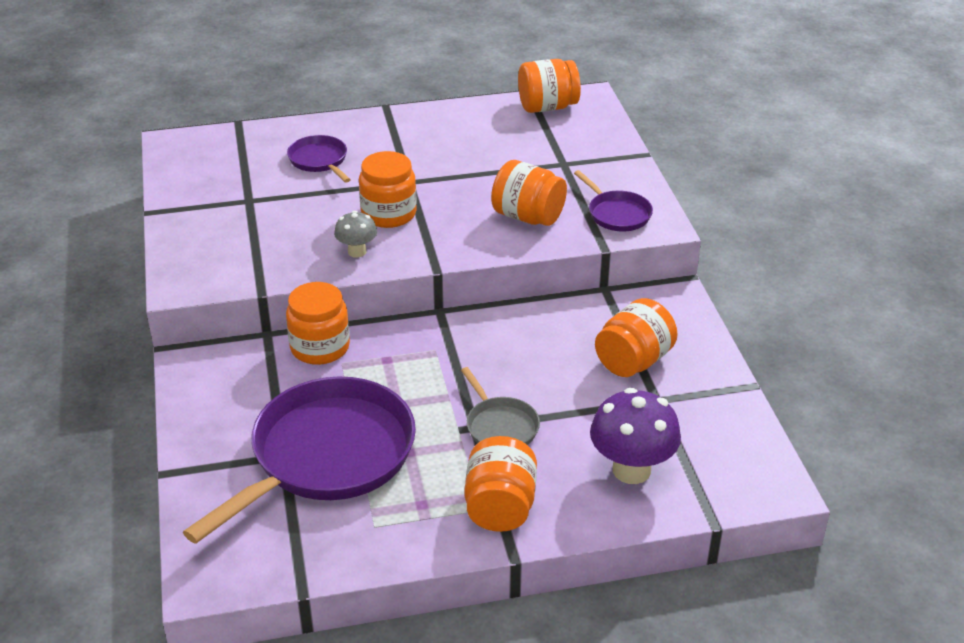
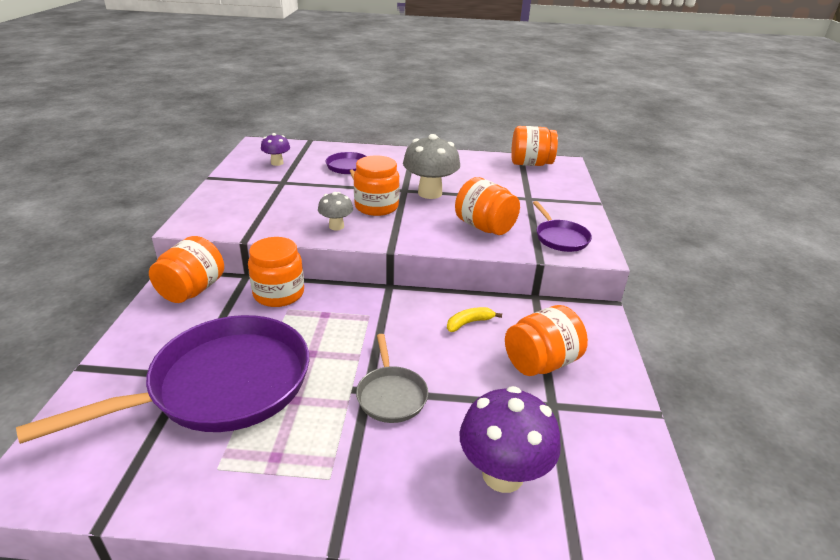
camera: 15 degrees right, 5 degrees down
orange jar [464,436,537,532] -> orange jar moved to [149,236,224,303]
none -> purple mushroom [261,133,290,166]
none -> grey mushroom [403,134,460,199]
none -> yellow banana [447,307,502,332]

